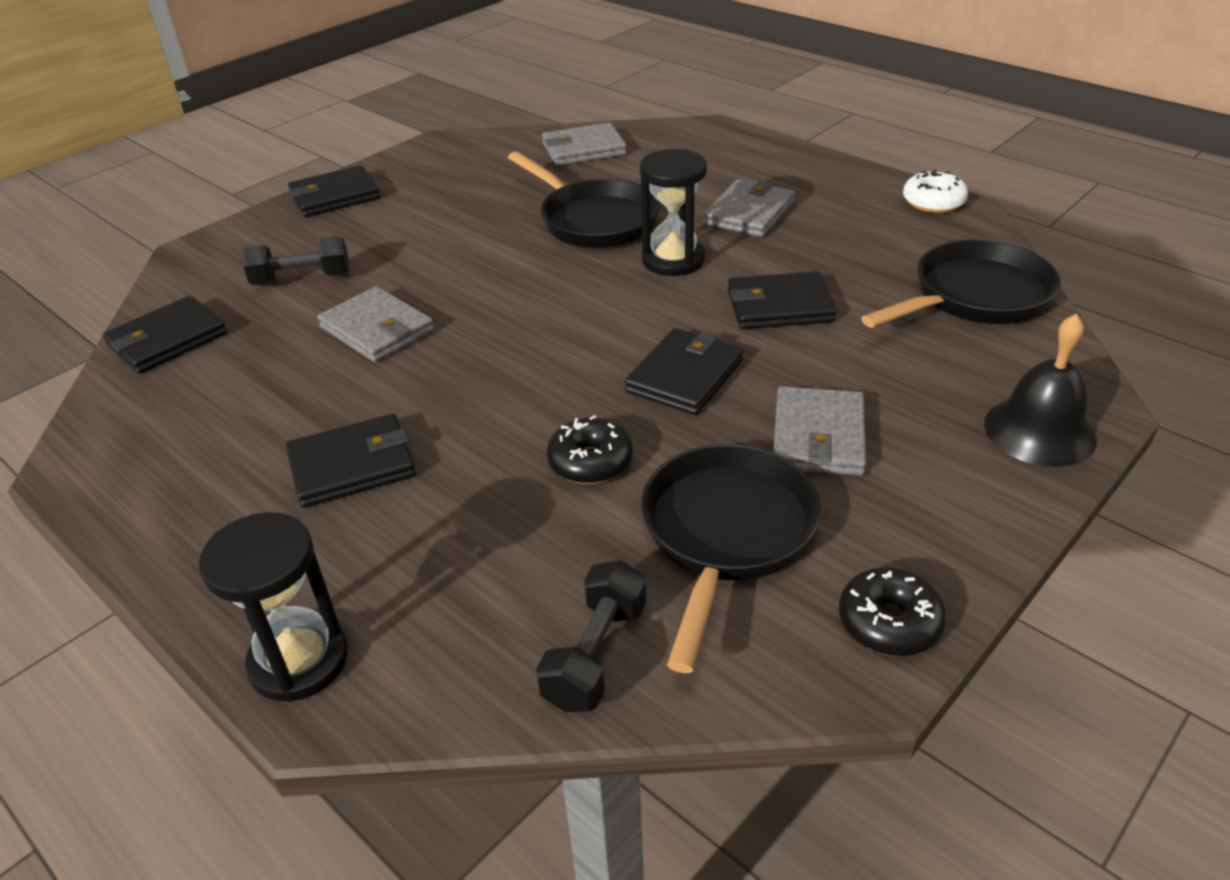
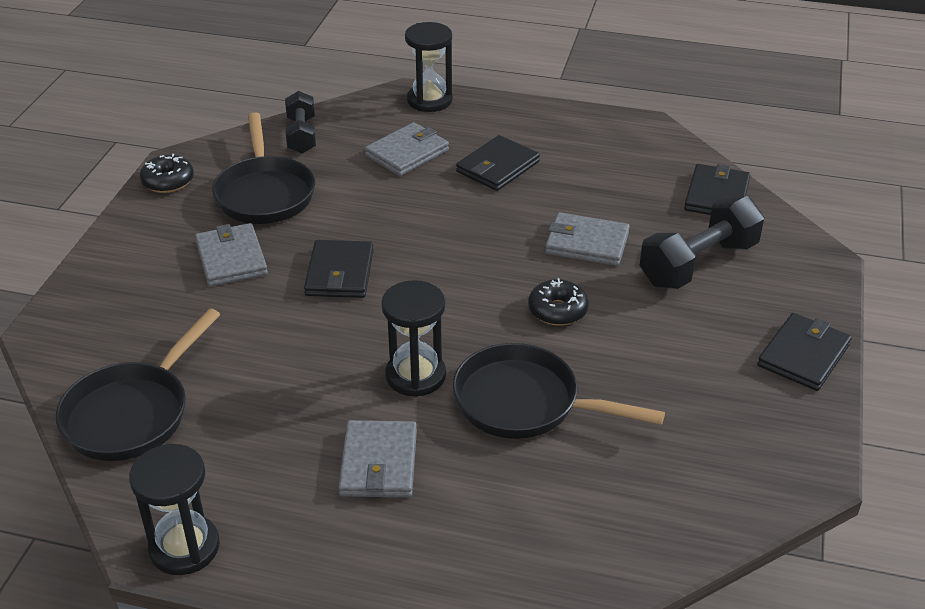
camera: 150 degrees right, 0 degrees up
black dumbbell [242,236,349,285] -> black dumbbell [640,196,764,289], size x1.56
grey wallet [542,123,627,166] -> grey wallet moved to [365,122,449,176]
black donut [547,415,633,484] -> black donut moved to [528,278,589,326]
black wallet [728,271,837,329] -> none
white donut [903,170,968,213] -> black hourglass [129,444,220,575]
black bell [984,313,1097,467] -> none

